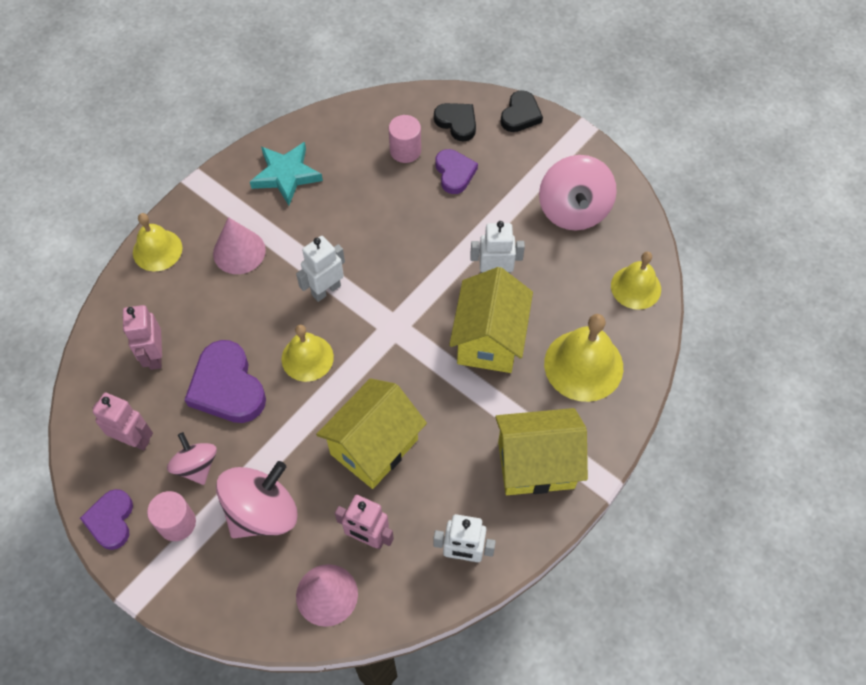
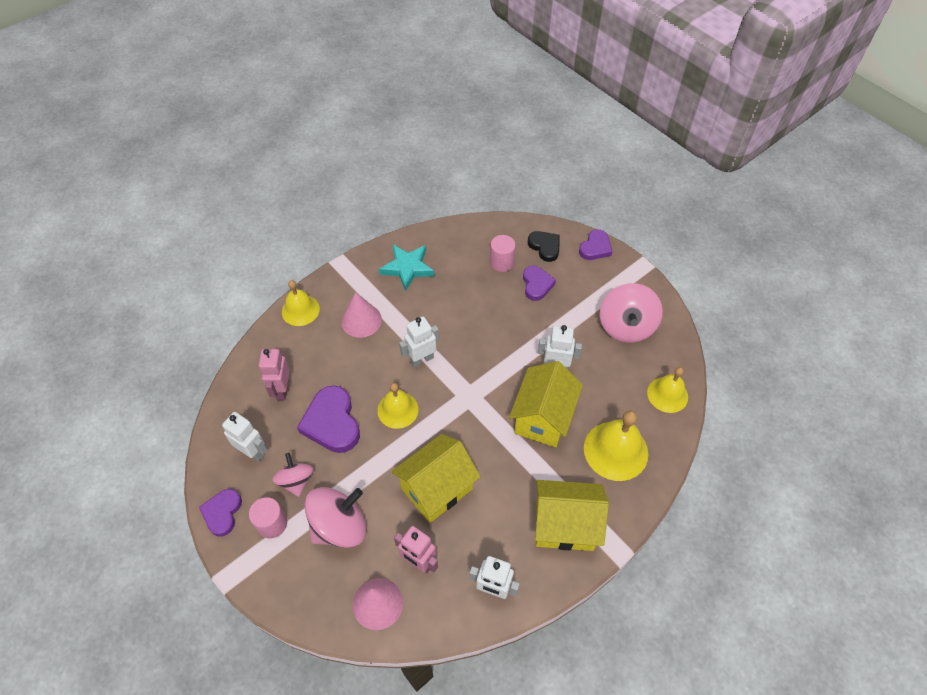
camera: 10 degrees right, 5 degrees down
pink robot [92,393,153,450] -> white robot [222,412,267,462]
black heart [500,90,543,132] -> purple heart [579,229,613,260]

